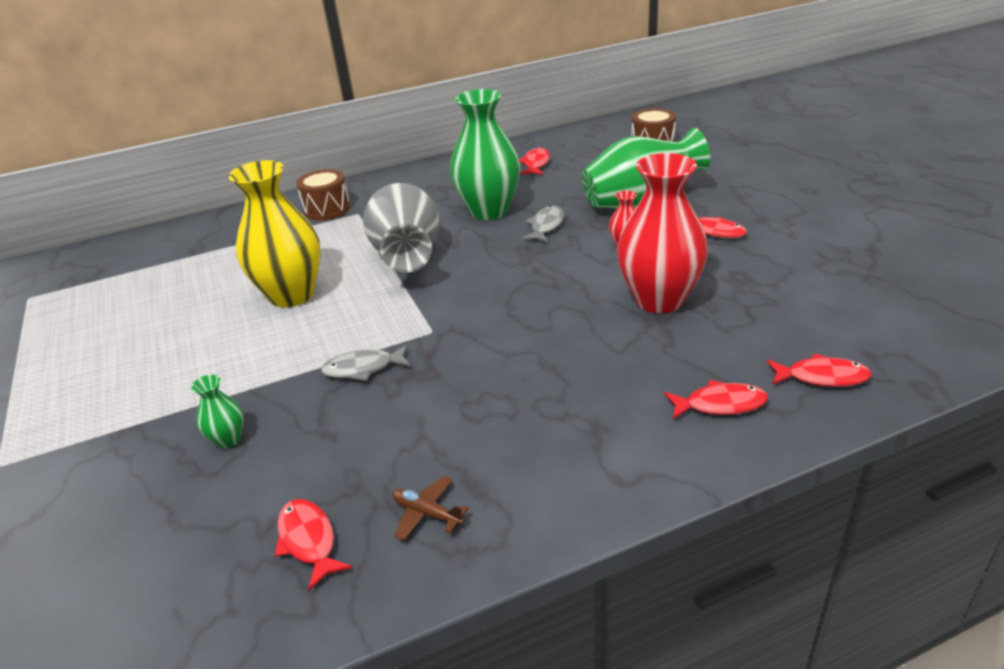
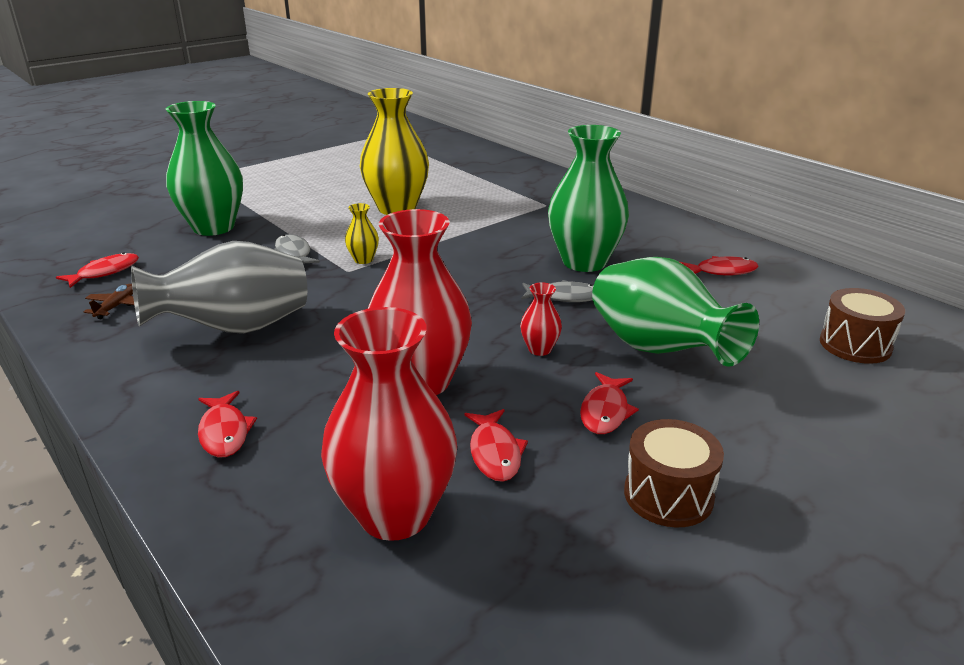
camera: 70 degrees right, 5 degrees down
green vase [191,375,244,448] -> green vase [166,101,243,236], size x2.33
brown drum [296,169,351,220] -> brown drum moved to [624,419,724,528]
grey vase [363,183,439,273] -> grey vase moved to [131,241,307,334]
red fish [767,353,872,387] -> red fish moved to [464,409,528,482]
none -> red vase [321,307,457,541]
none -> yellow vase [345,203,379,264]

